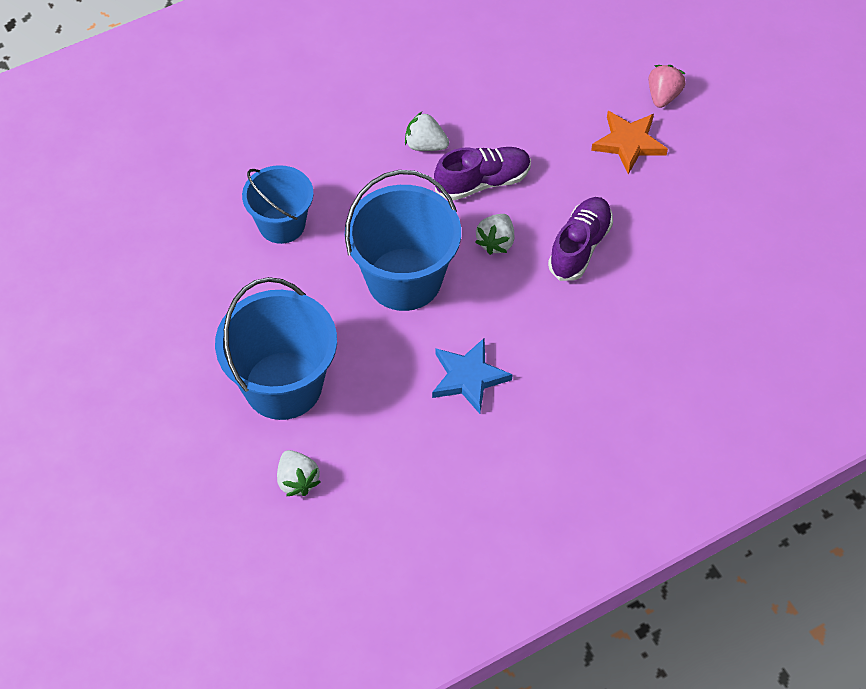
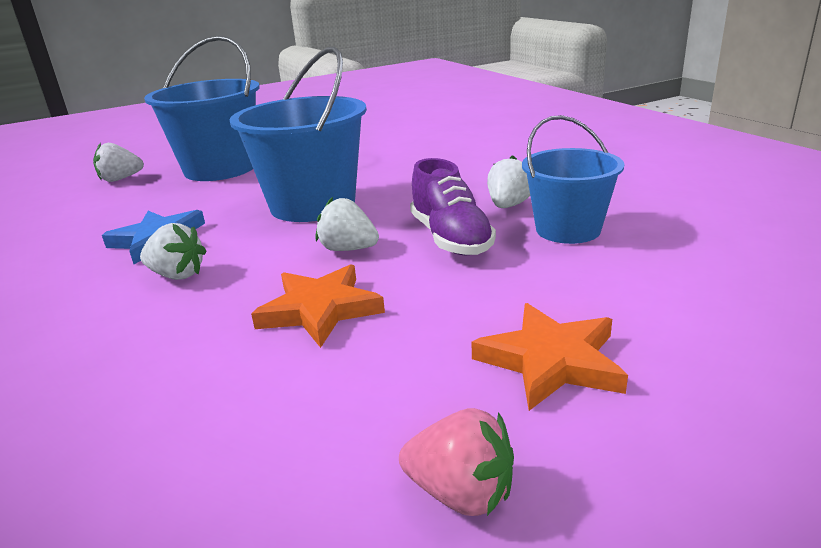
camera: 95 degrees right, 30 degrees down
blue bucket [242,165,314,244] -> blue bucket moved to [522,115,624,244]
purple shoe [548,197,613,281] -> orange star [251,264,385,348]
pink strawberry [648,65,686,108] -> pink strawberry moved to [399,408,514,516]
none -> white strawberry [140,223,207,280]

